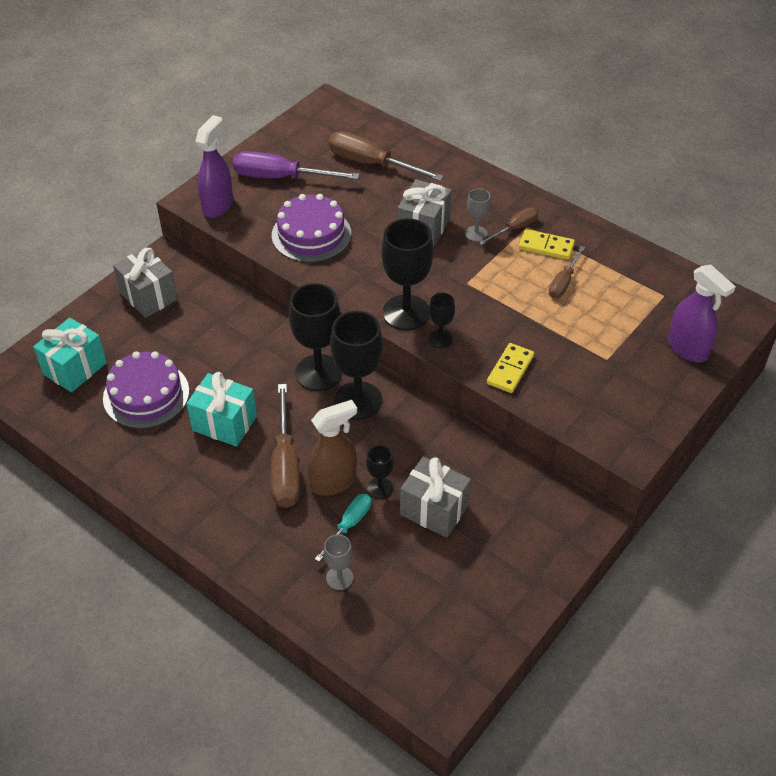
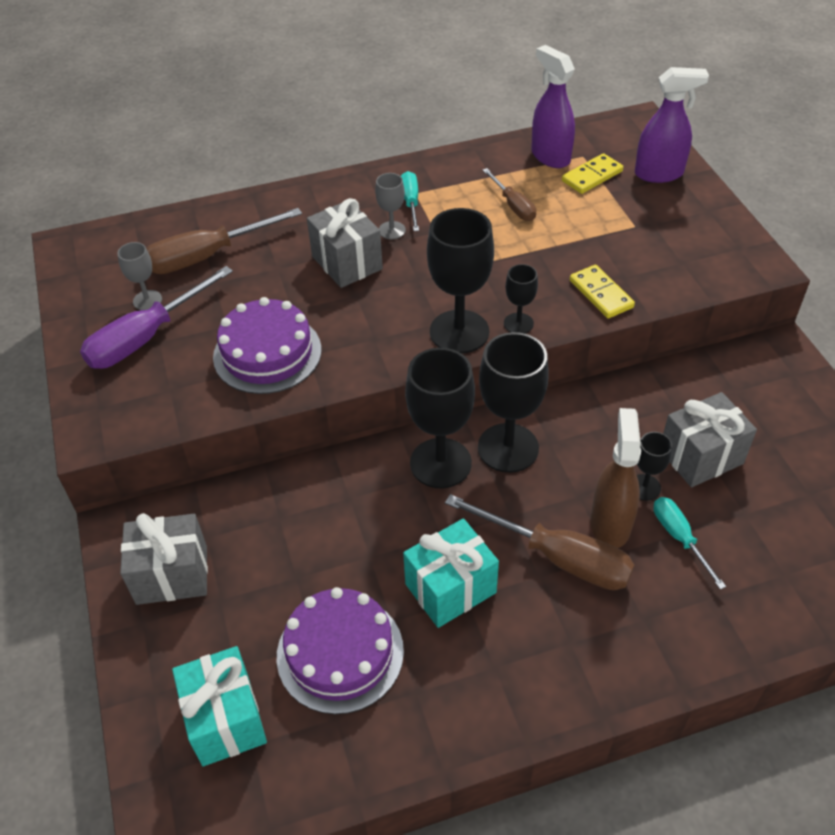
camera: 55 degrees left, 0 degrees up
purple spray bottle [195,115,233,218] -> purple spray bottle moved to [531,45,575,168]
grey goblet [323,534,353,590] -> grey goblet moved to [117,242,162,310]
brown screwdriver [479,207,538,245] -> turquoise screwdriver [401,171,419,231]
yellow domino [519,229,575,260] -> yellow domino moved to [562,153,623,194]

